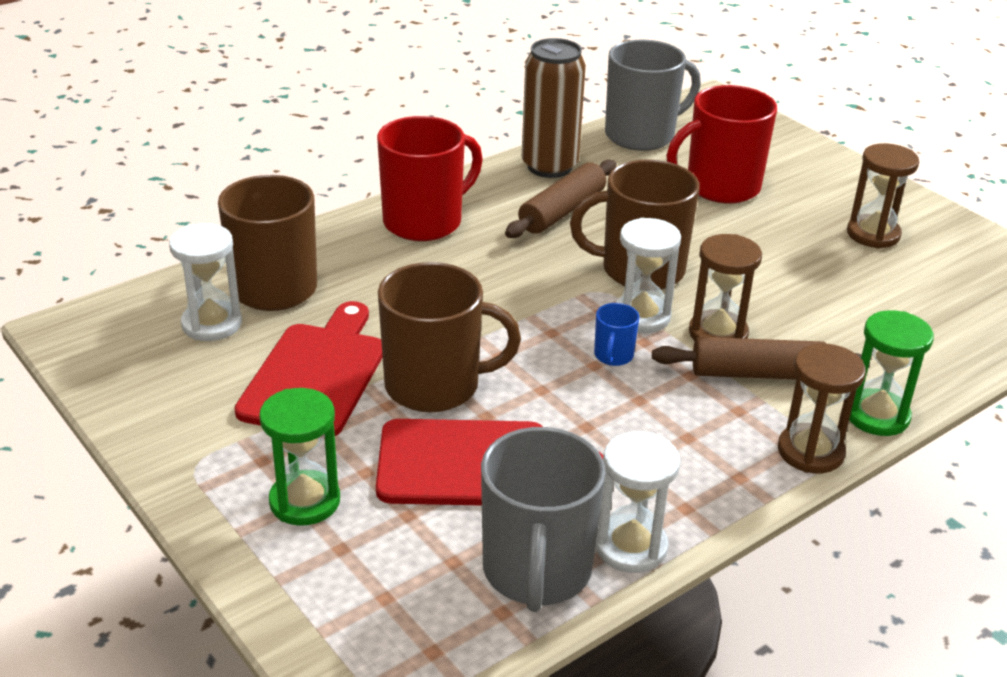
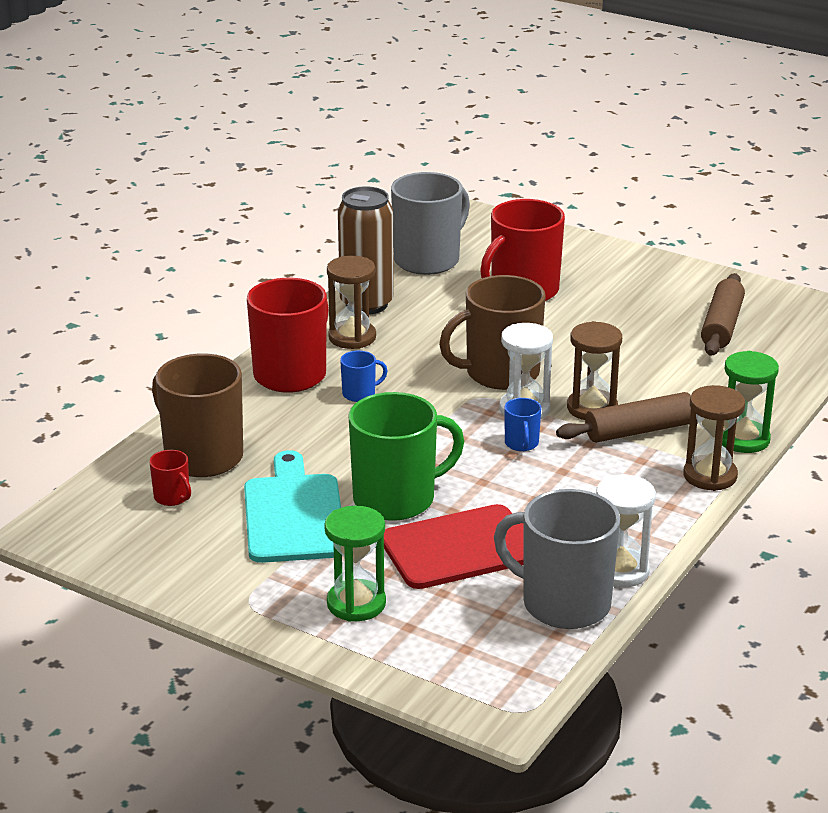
camera: 20 degrees left, 5 degrees down
white hourglass [169,223,242,341] -> red mug [149,450,191,506]
red cutting board [234,301,383,438] -> turquoise cutting board [244,450,341,563]
brown mug [378,262,521,412] -> green mug [348,392,464,521]
grey mug [481,427,606,612] -> grey mug turned 135 degrees clockwise [494,489,620,629]
brown rolling pin [505,160,617,238] -> brown rolling pin moved to [701,273,745,356]
brown hourglass [847,143,919,248] -> brown hourglass moved to [327,256,376,349]
none -> blue mug [340,351,388,402]

